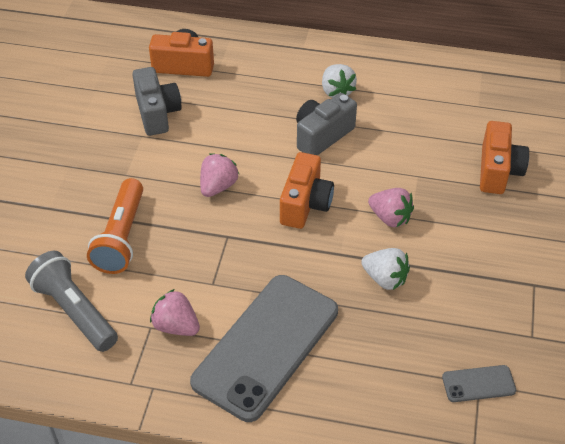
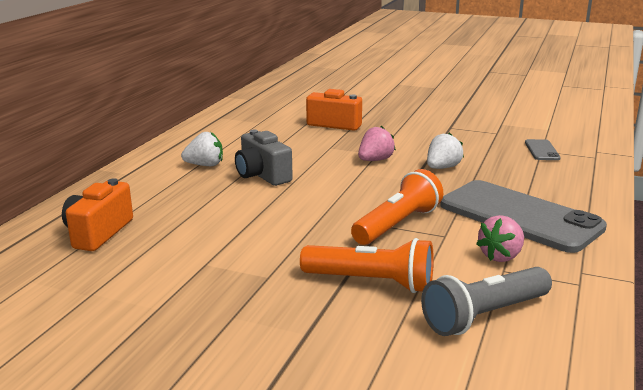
camera: 80 degrees left, 25 degrees down
grey camera [132,67,182,136] -> none
pink strawberry [200,154,239,197] -> none
orange camera [280,152,334,229] -> none
none -> orange flashlight [351,169,443,245]

